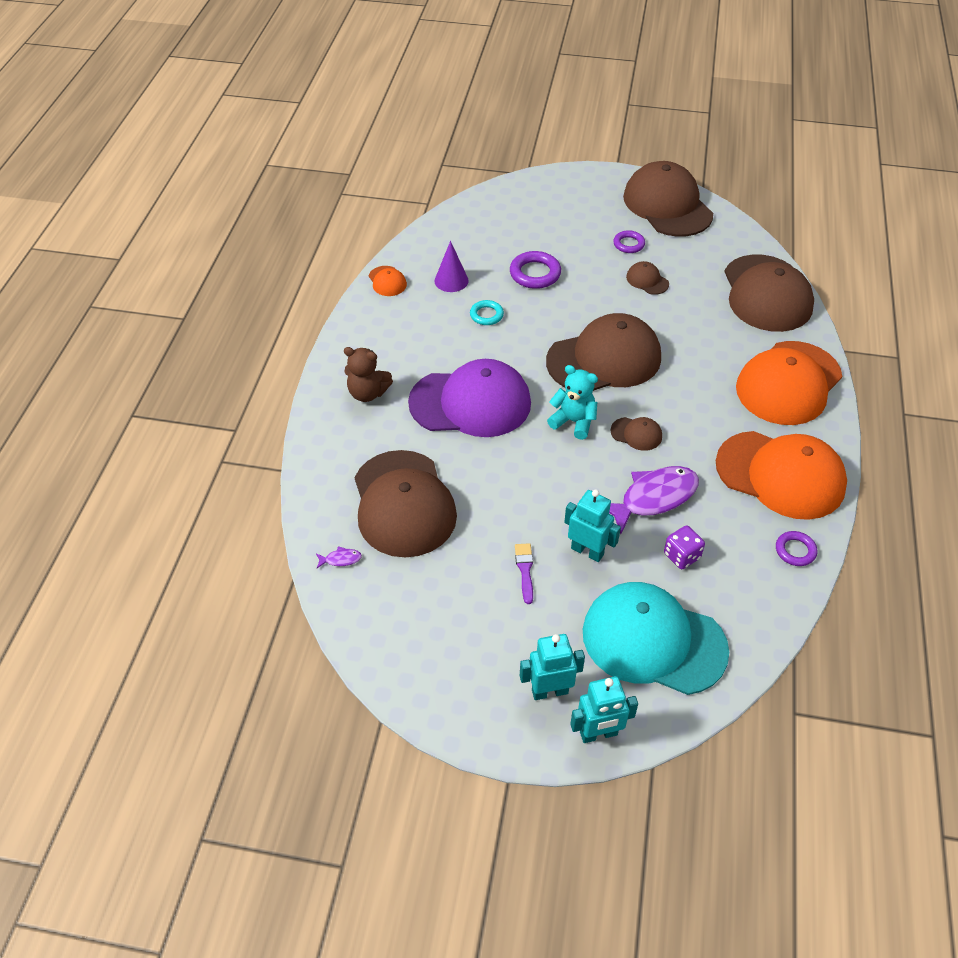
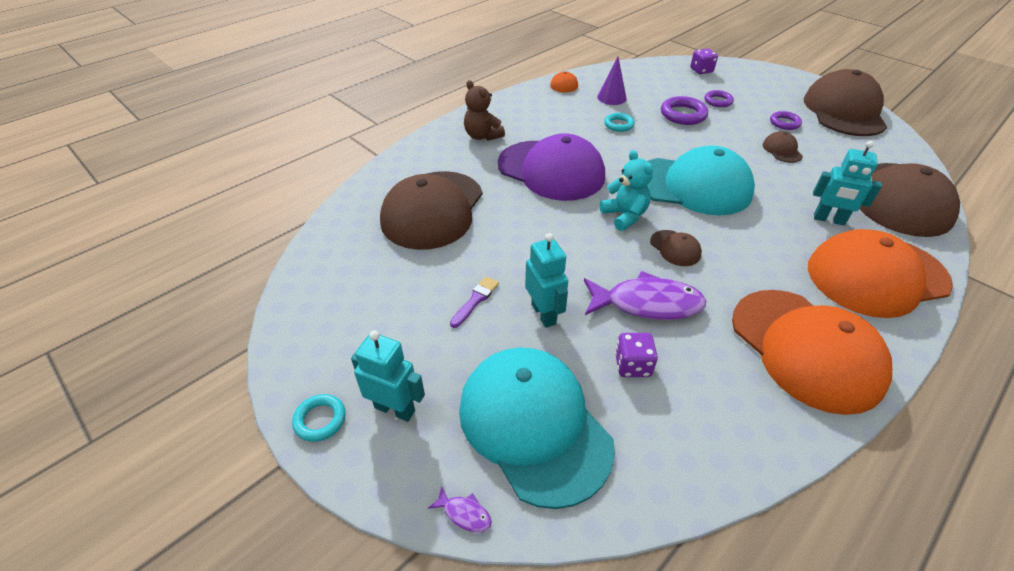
camera: 35 degrees right, 5 degrees down
purple fish [316,546,362,568] -> purple fish moved to [428,486,492,532]
brown cap [546,313,661,391] -> turquoise cap [647,146,755,215]
turquoise robot [570,676,638,743] -> turquoise robot moved to [813,141,882,226]
purple ring [776,531,817,566] -> purple ring moved to [704,90,734,107]
none -> turquoise ring [292,394,346,442]
none -> purple dice [690,48,718,74]

